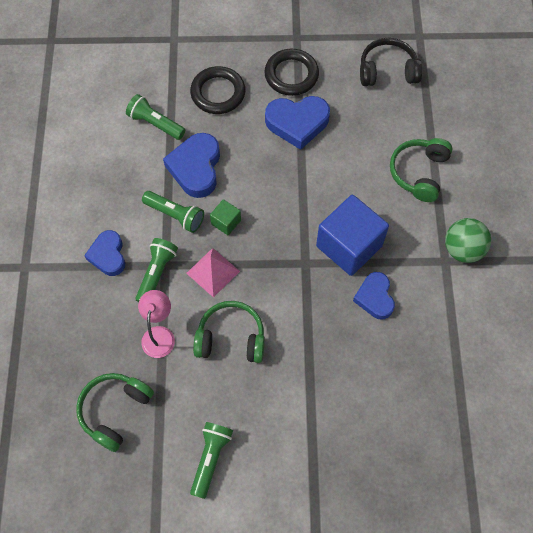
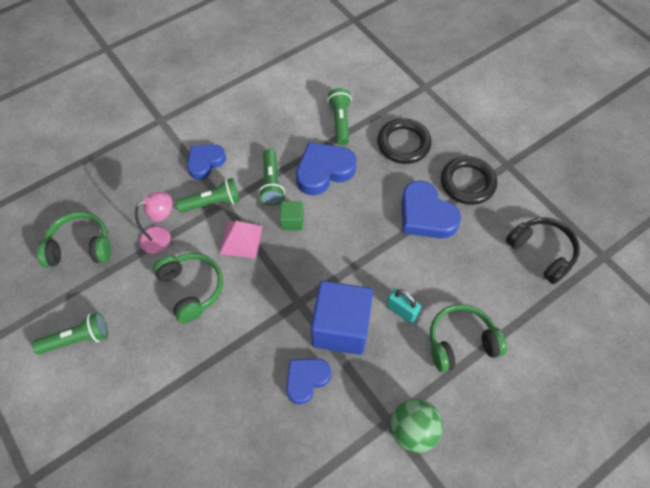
camera: 55 degrees right, 5 degrees down
none -> turquoise padlock [386,288,421,323]

